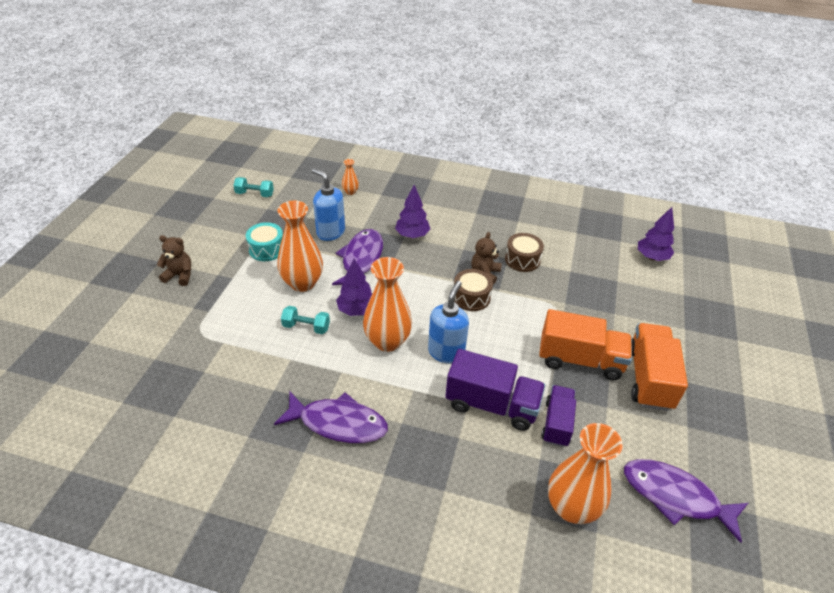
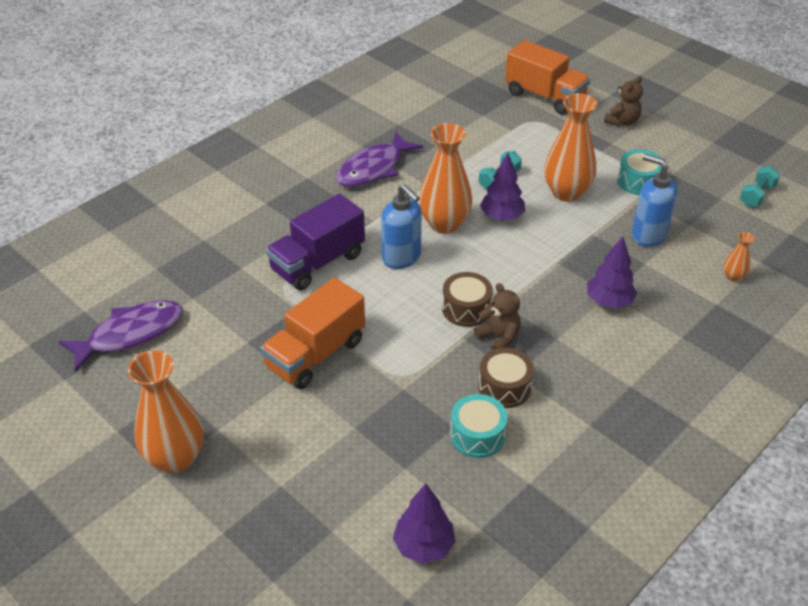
camera: 120 degrees right, 0 degrees up
blue soap dispenser [312,168,345,241] -> blue soap dispenser turned 120 degrees counterclockwise [632,154,677,247]
purple fish [332,229,383,285] -> none
purple truck [541,385,576,447] -> none
orange vase [548,423,623,524] -> orange vase moved to [128,350,204,473]
orange truck [631,323,688,411] -> orange truck moved to [505,40,590,115]
none -> turquoise drum [450,394,508,458]

